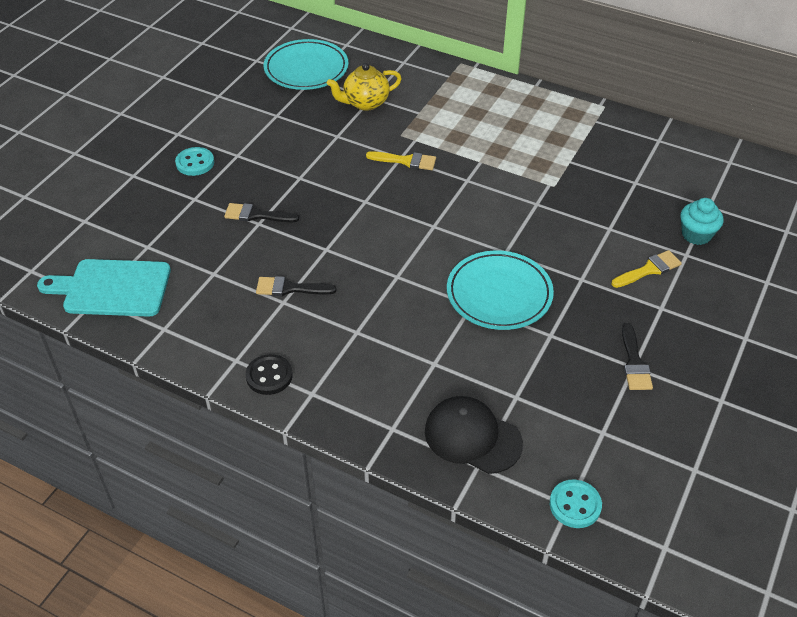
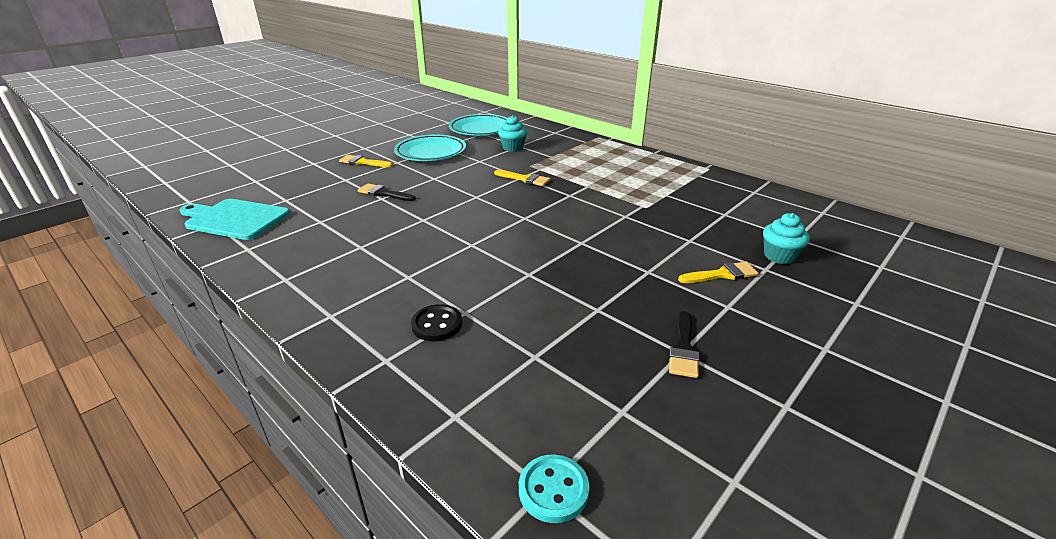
camera: 15 degrees right, 15 degrees down
turquoise button [175,147,214,176] -> yellow brush [339,155,393,167]
black button [246,354,293,395] -> black button moved to [411,304,462,342]
black brush [256,276,336,296] -> none
yellow teapot [327,63,402,111] -> turquoise cupcake [498,115,527,152]
black cap [425,396,523,474] -> none
turquoise plate [447,251,554,330] -> turquoise plate moved to [394,135,466,161]

